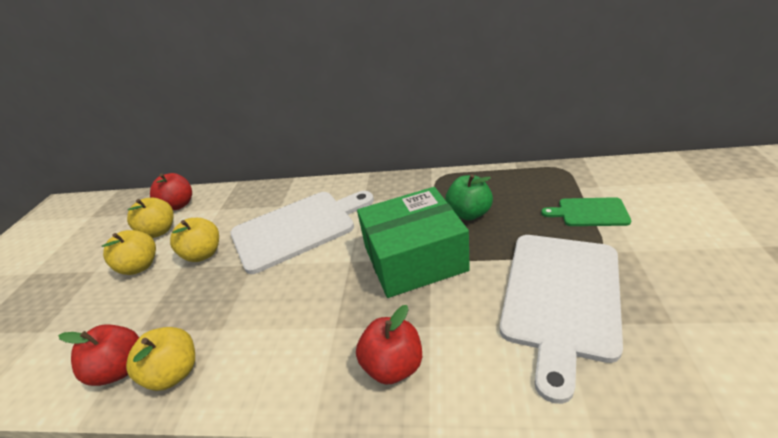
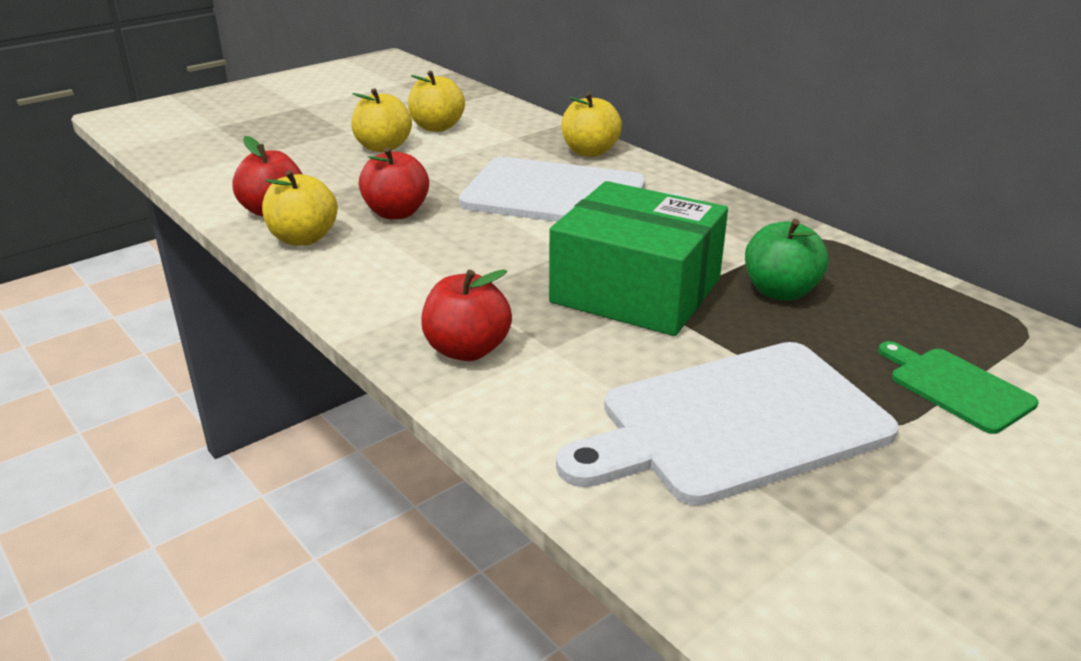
camera: 40 degrees right, 5 degrees down
red apple [150,173,192,210] -> red apple moved to [359,147,429,219]
yellow apple [170,218,219,262] -> yellow apple moved to [561,92,622,157]

